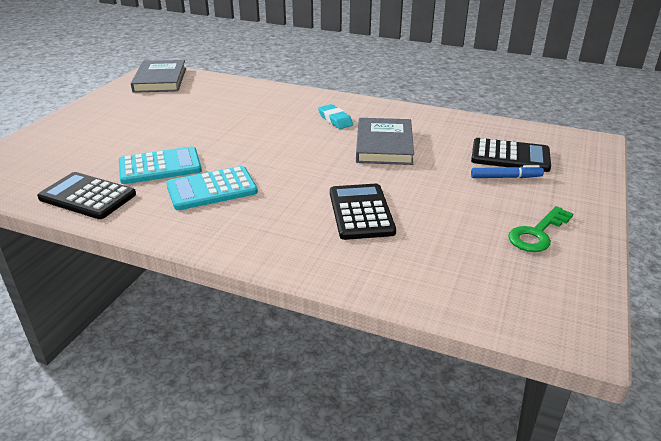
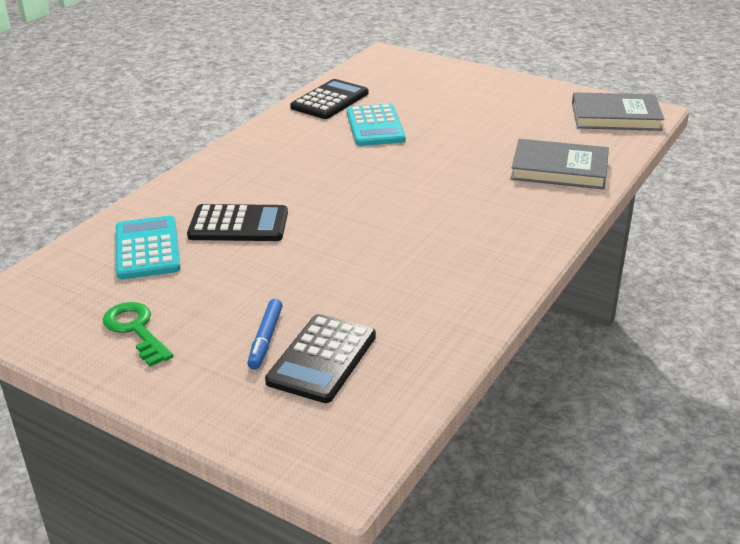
camera: 100 degrees right, 0 degrees up
turquoise calculator [166,166,258,210] -> turquoise calculator moved to [116,216,181,279]
turquoise eraser [318,104,353,129] -> none
grey book [356,118,414,165] -> grey book moved to [511,139,609,189]

